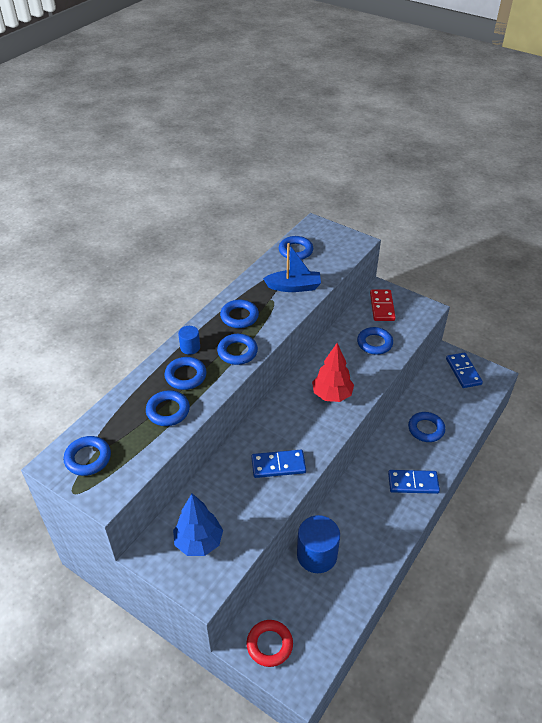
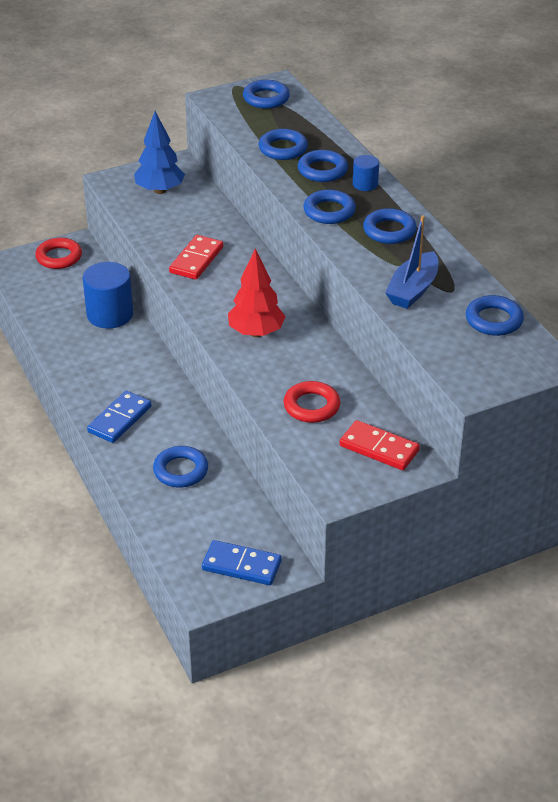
camera: 120 degrees right, 5 degrees down
blue domino [251,450,306,478] -> red domino [169,235,223,280]
blue ring [357,327,393,355] -> red ring [284,381,340,423]

